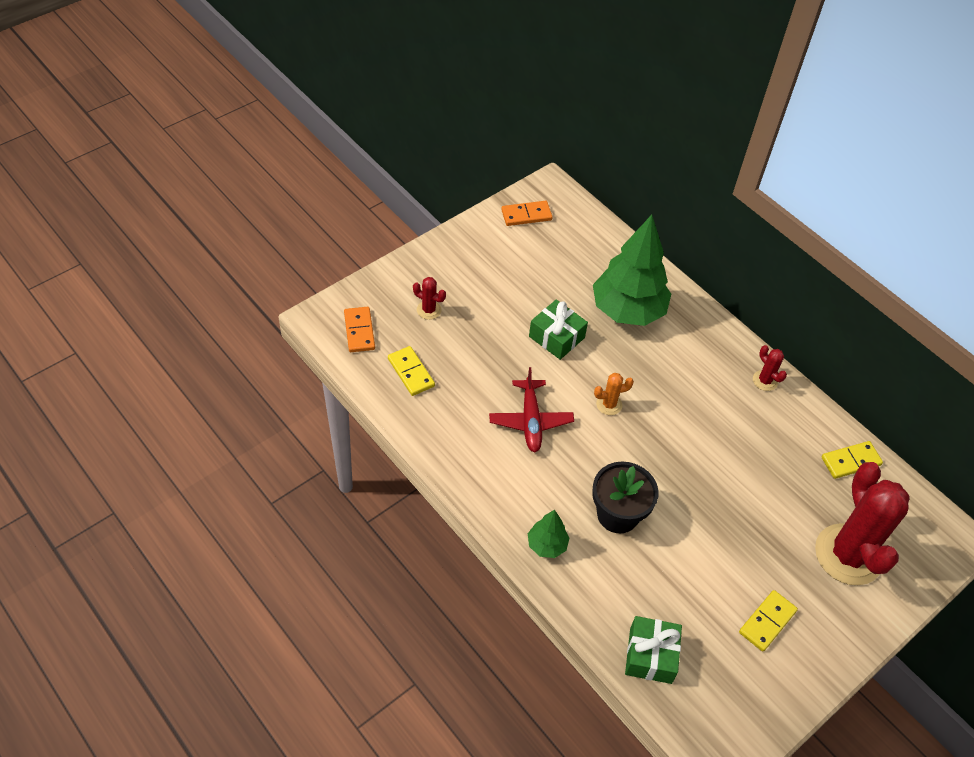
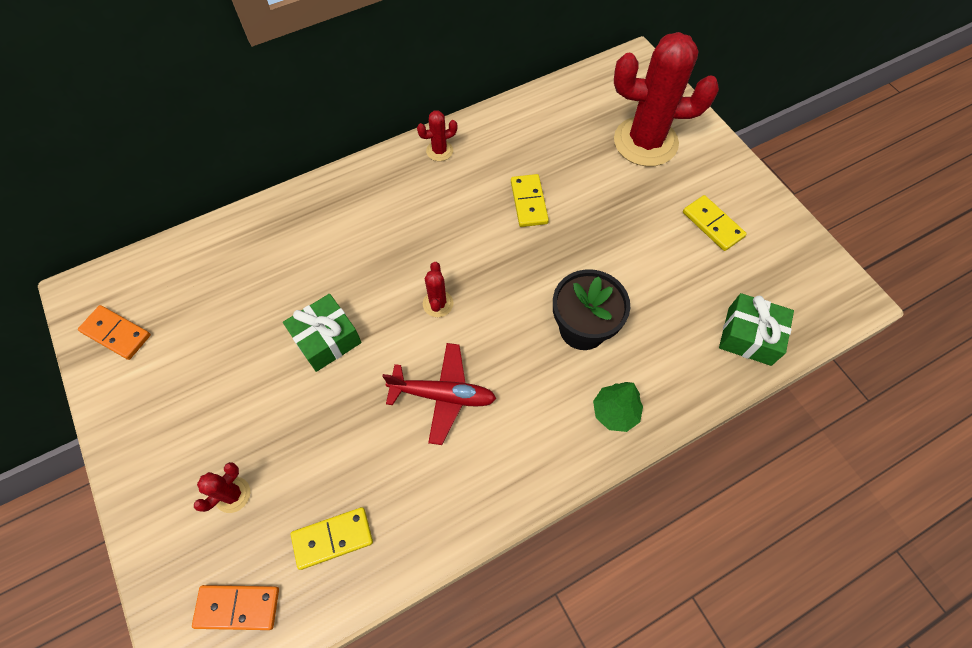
camera: 75 degrees left, 10 degrees up
orange domino [501,201,553,226] -> orange domino turned 60 degrees counterclockwise [78,305,151,360]
green tree [593,215,671,326] -> none
orange cactus [594,373,634,415] -> red cactus [423,262,453,317]
yellow domino [822,441,883,479] -> yellow domino moved to [511,174,549,227]

